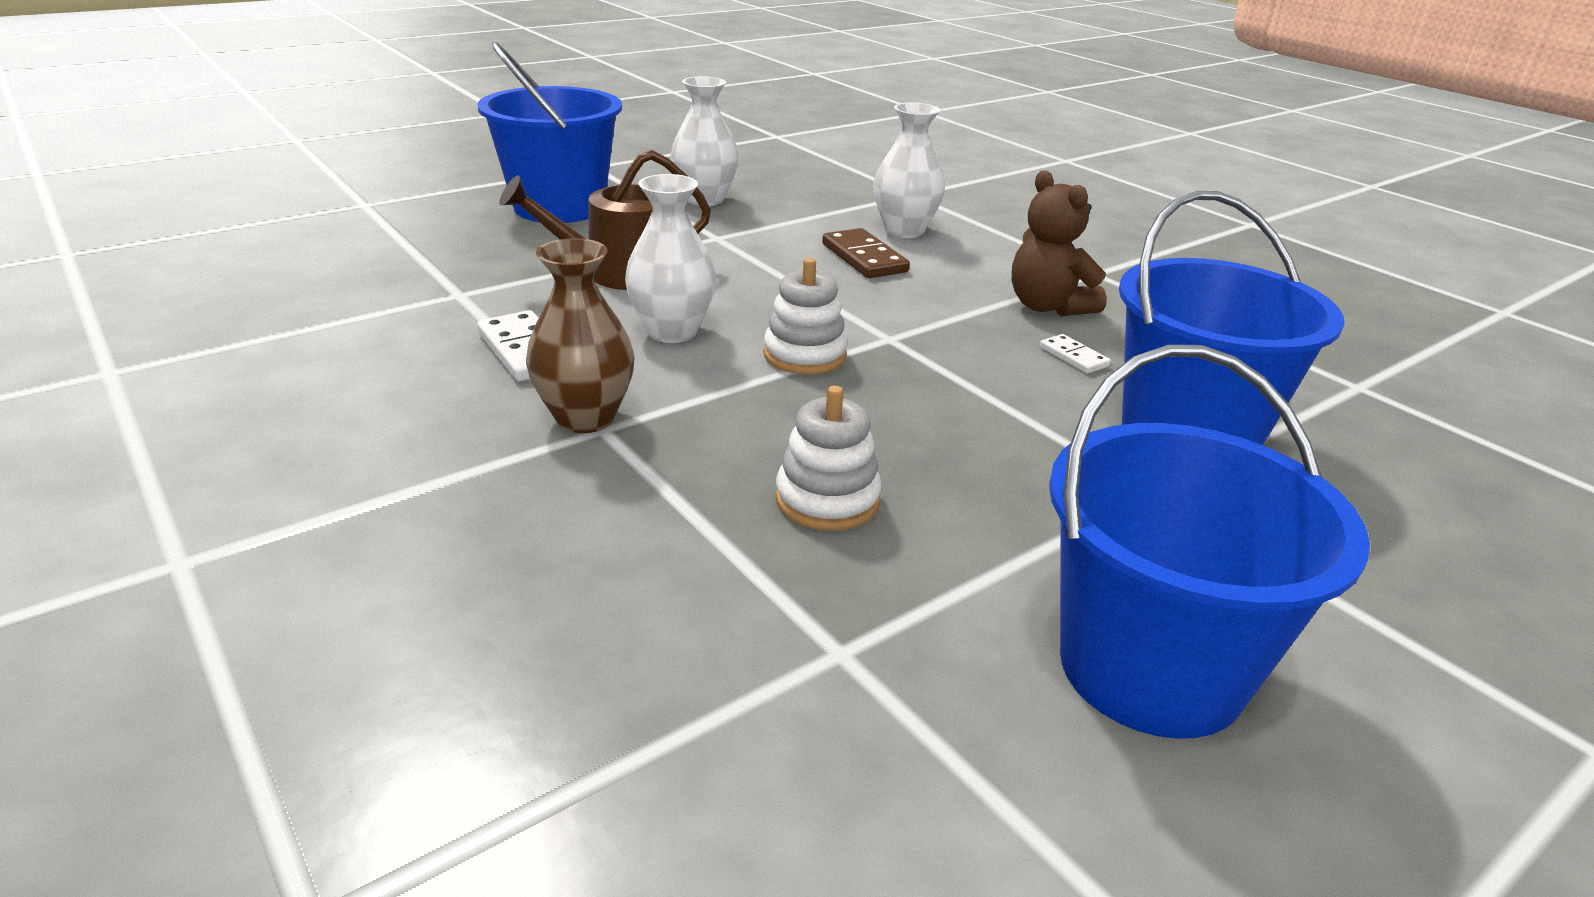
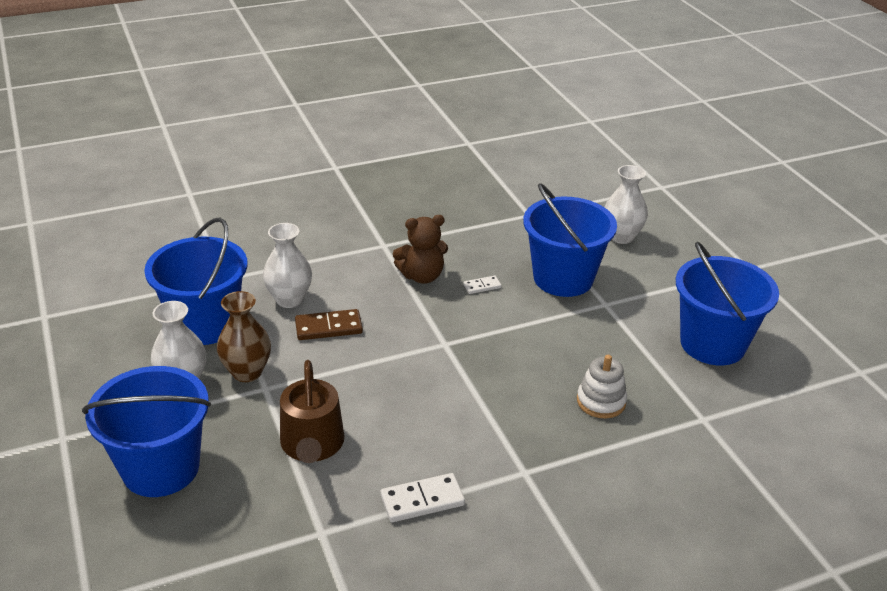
camera: 75 degrees left, 5 degrees up
brown vase [526,238,635,433] -> brown vase moved to [217,291,271,382]
white vase [625,174,716,343] -> white vase moved to [605,165,648,244]
white stacking toy [763,258,848,374] -> none
none -> blue bucket [144,217,247,345]

